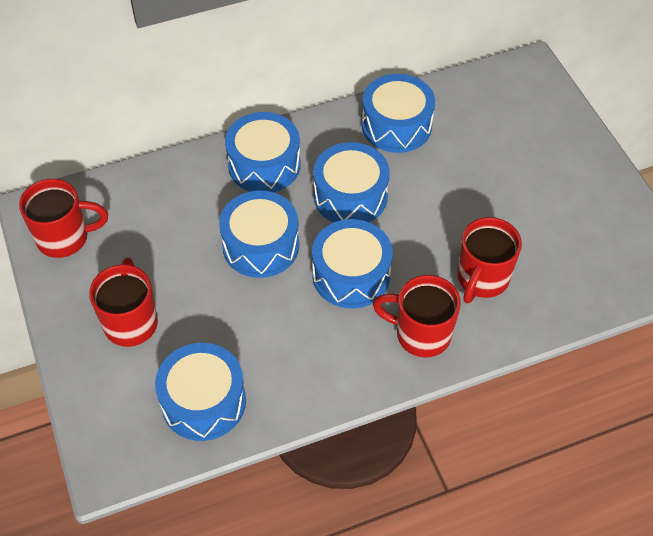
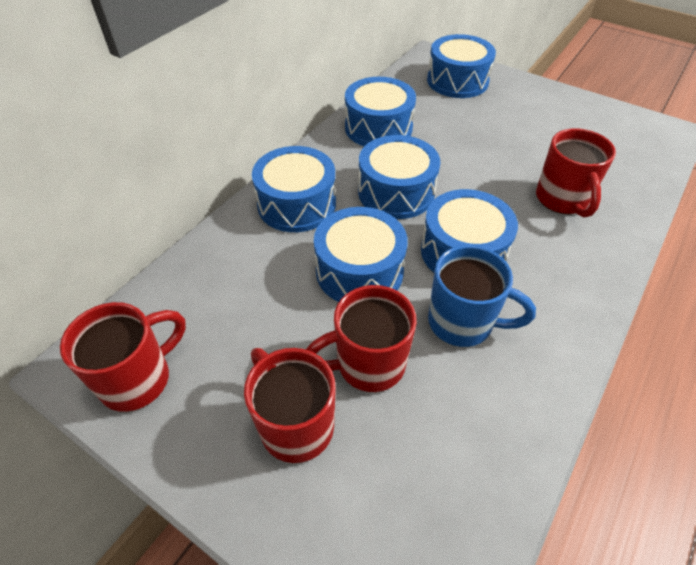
camera: 35 degrees left, 5 degrees down
blue drum [155,343,246,441] -> blue drum moved to [427,34,496,98]
red mug [373,275,461,357] -> red mug moved to [306,285,417,392]
none -> blue mug [428,245,536,347]

